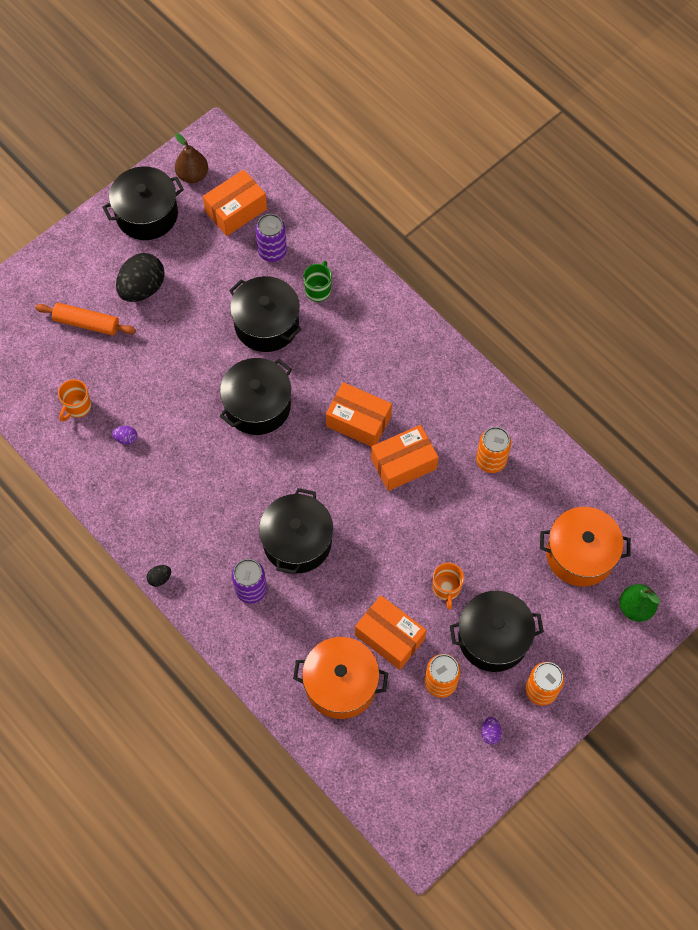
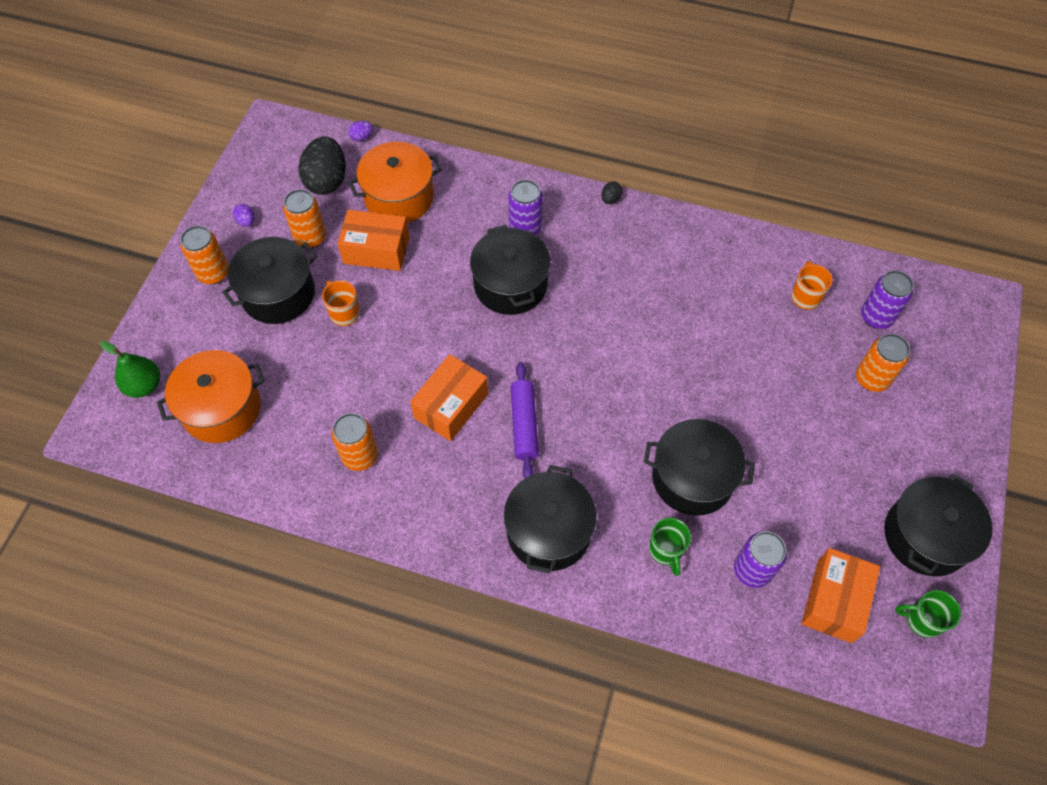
camera: 150 degrees right, 5 degrees down
orange rolling pin [35,303,136,336] -> orange can [856,334,910,392]
purple egg [112,426,137,445] -> purple egg moved to [348,121,373,141]
black egg [116,253,165,302] -> black egg moved to [298,136,346,195]
brown pear [175,133,208,183] -> green mug [895,590,961,638]
black pot [220,358,292,435] -> black pot moved to [504,465,597,573]
orange box [326,382,392,446] -> purple rolling pin [511,362,539,478]
none -> purple can [861,270,913,329]

